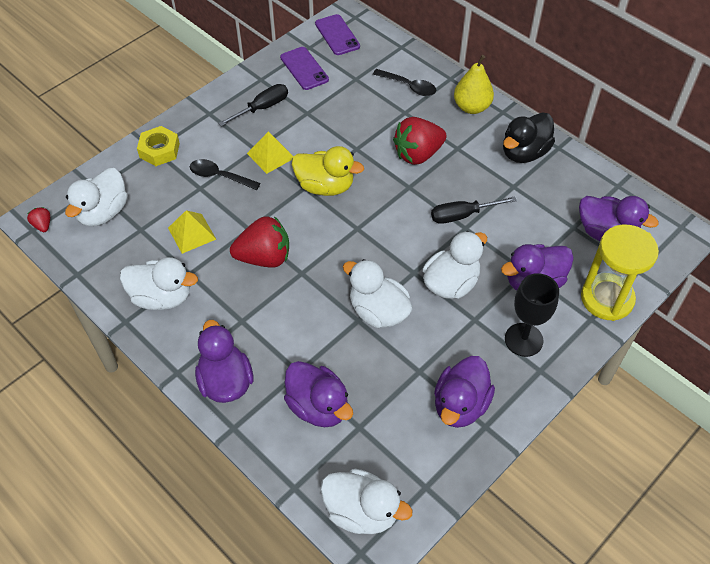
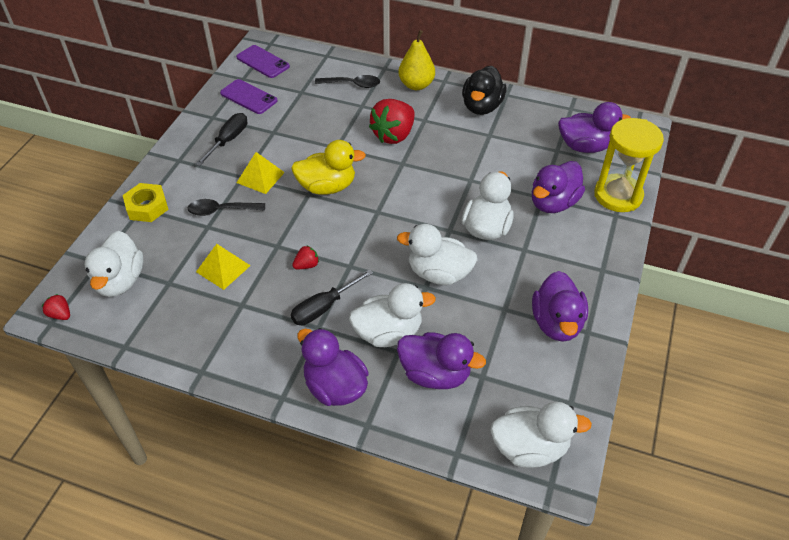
camera: 25 degrees left, 5 degrees down
white duck [120,257,198,310] -> white duck moved to [349,283,436,347]
red strawberry [230,216,289,268] -> red strawberry [292,246,319,269], size x0.45
black screwdriver [431,196,517,224] -> black screwdriver moved to [291,269,373,325]
black goblet [505,273,559,357] -> none

